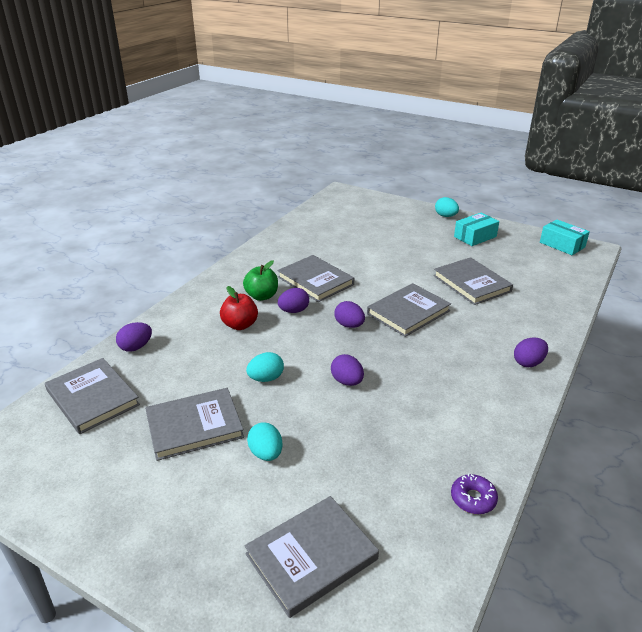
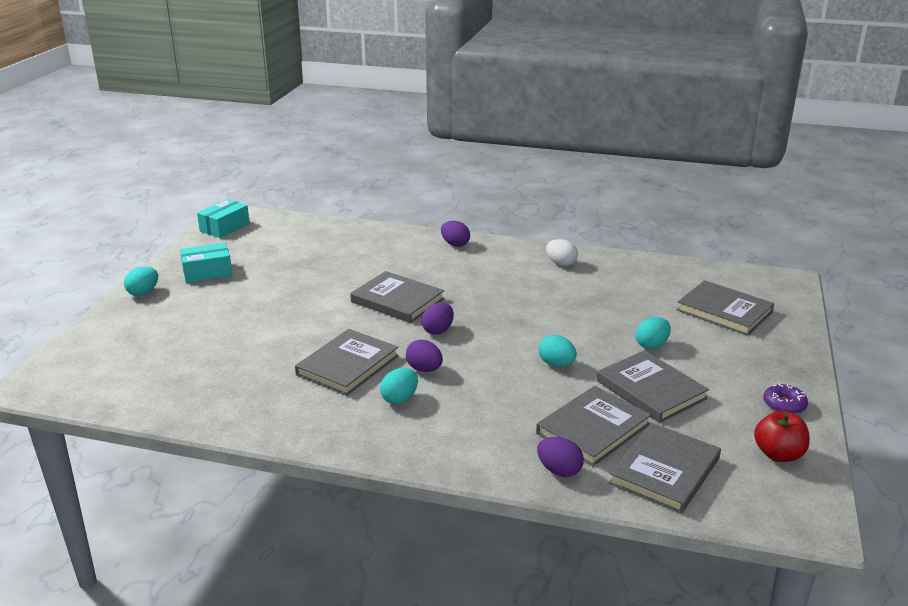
camera: 105 degrees left, 5 degrees down
red apple [220,286,258,330] -> red apple moved to [754,410,810,462]
green apple [243,260,278,301] -> turquoise egg [380,368,418,404]
purple egg [331,354,364,386] -> none
grey book [433,257,513,305] -> grey book moved to [536,386,651,466]
purple donut [451,474,498,514] -> purple donut moved to [764,383,808,414]
turquoise box [454,213,499,246] -> turquoise box turned 60 degrees counterclockwise [180,243,233,283]
none -> white egg [546,239,578,266]

